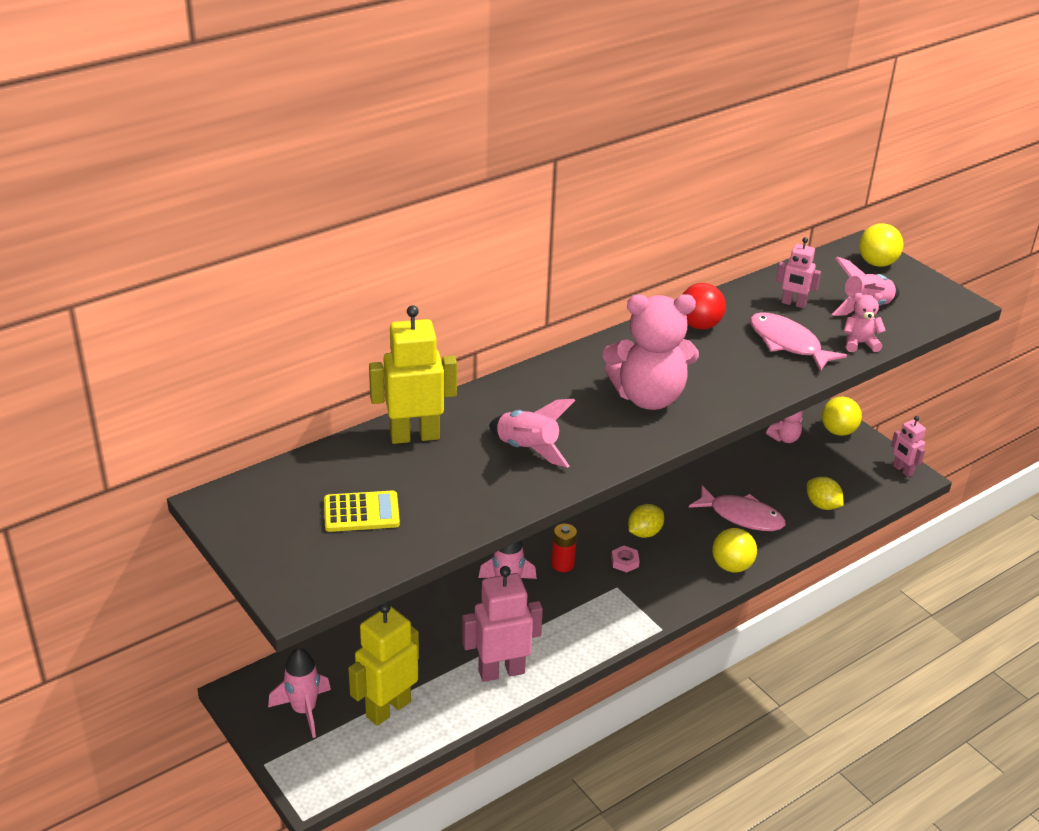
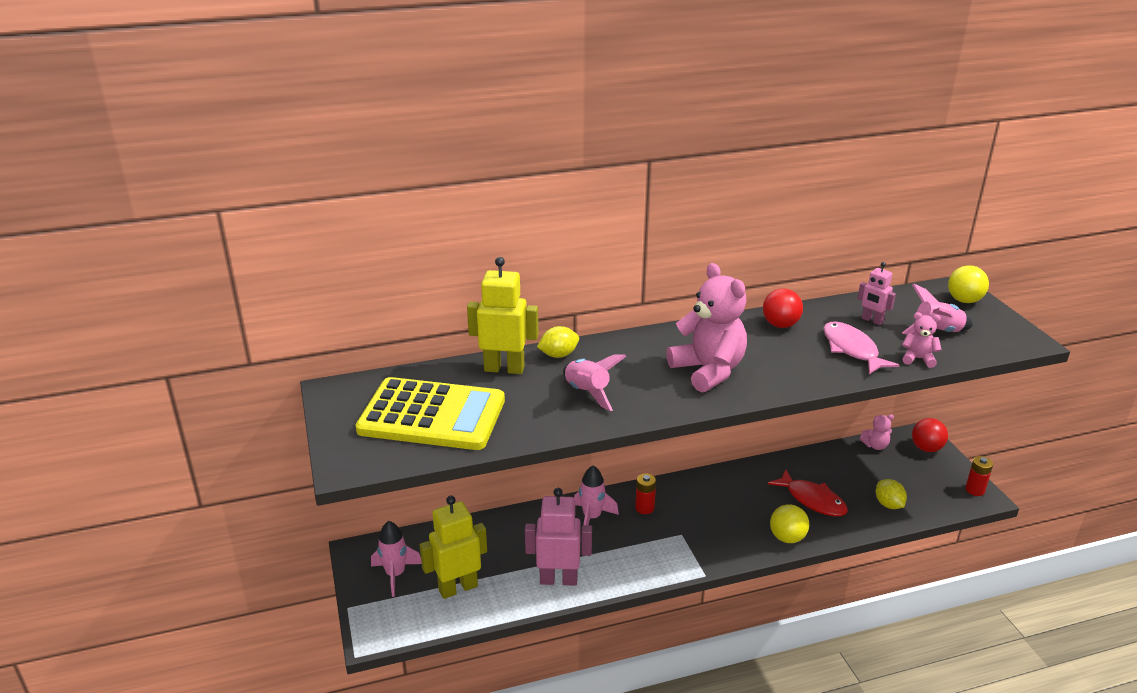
camera: 20 degrees right, 5 degrees down
yellow calculator [324,490,400,532] -> yellow calculator [356,377,505,450], size x2.19
pink teddy bear [603,294,699,410] -> pink teddy bear turned 135 degrees counterclockwise [666,263,747,392]
pink nut [611,546,640,573] -> none
yellow lemon [628,504,664,538] -> yellow lemon moved to [537,326,579,358]
pink fish [689,486,786,531] -> red fish [768,469,848,517]
yellow ball [822,397,862,436] -> red ball [912,418,948,452]
pink robot [891,416,926,477] -> red battery [965,456,993,496]

